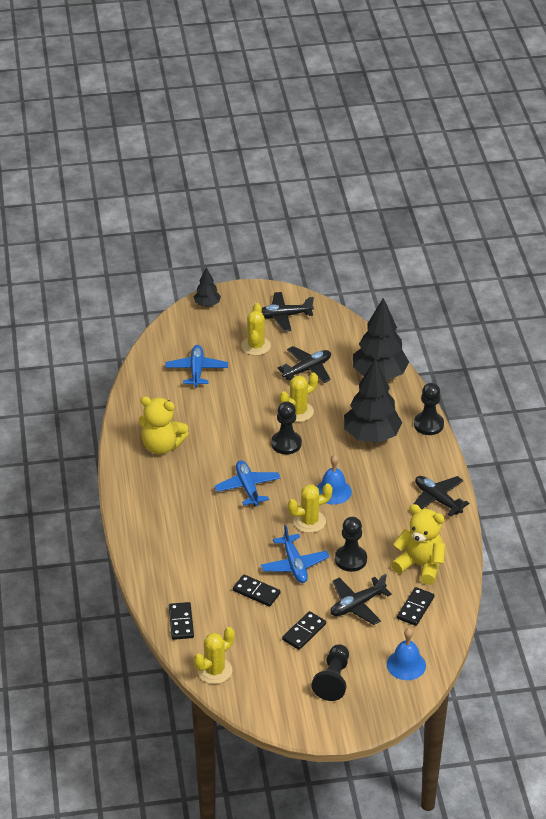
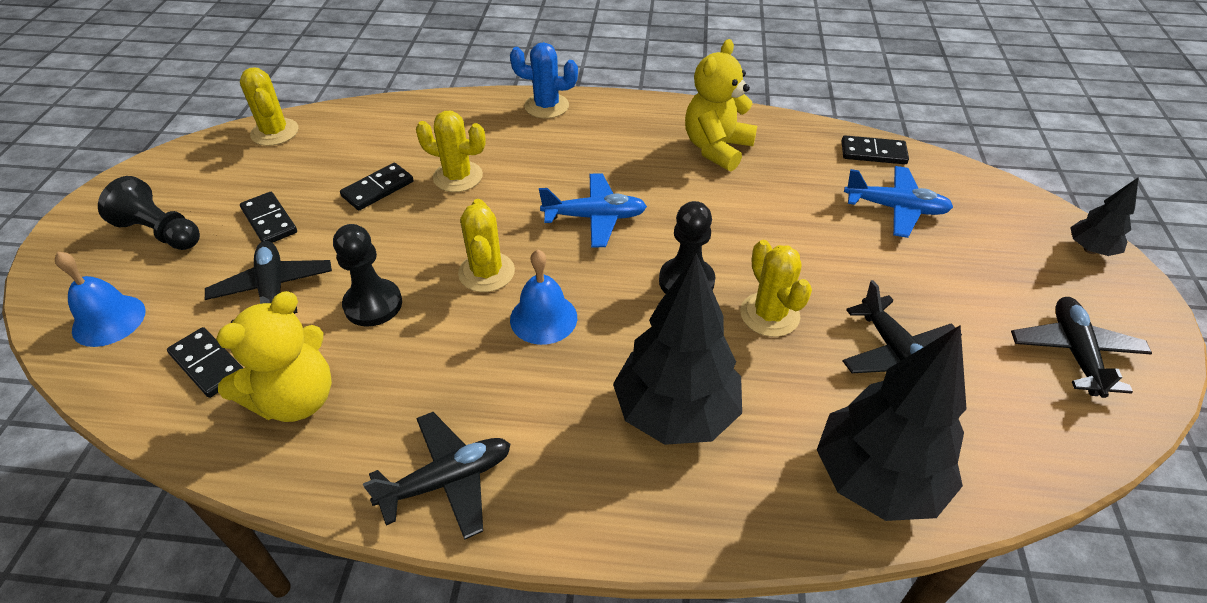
camera: 105 degrees right, 5 degrees up
black domino [169,602,194,640] -> black domino moved to [842,135,909,164]
yellow cactus [241,303,271,356] -> yellow cactus moved to [416,111,486,192]
blue plane [261,525,329,583] -> none
black pawn [414,383,444,435] -> none
none -> blue cactus [510,42,578,118]

